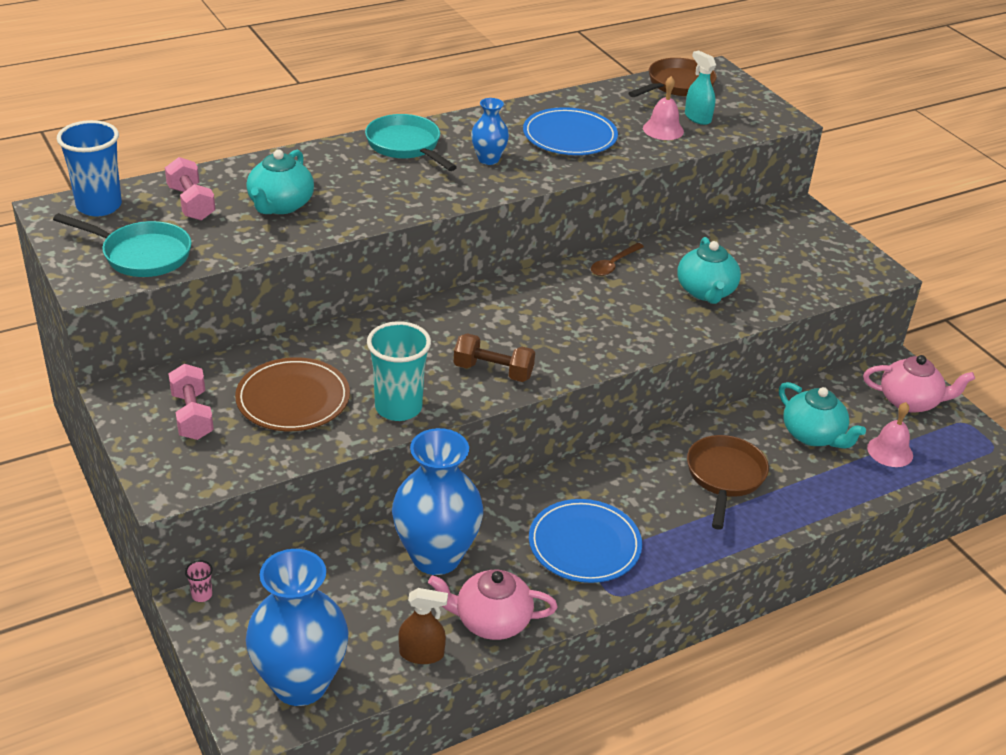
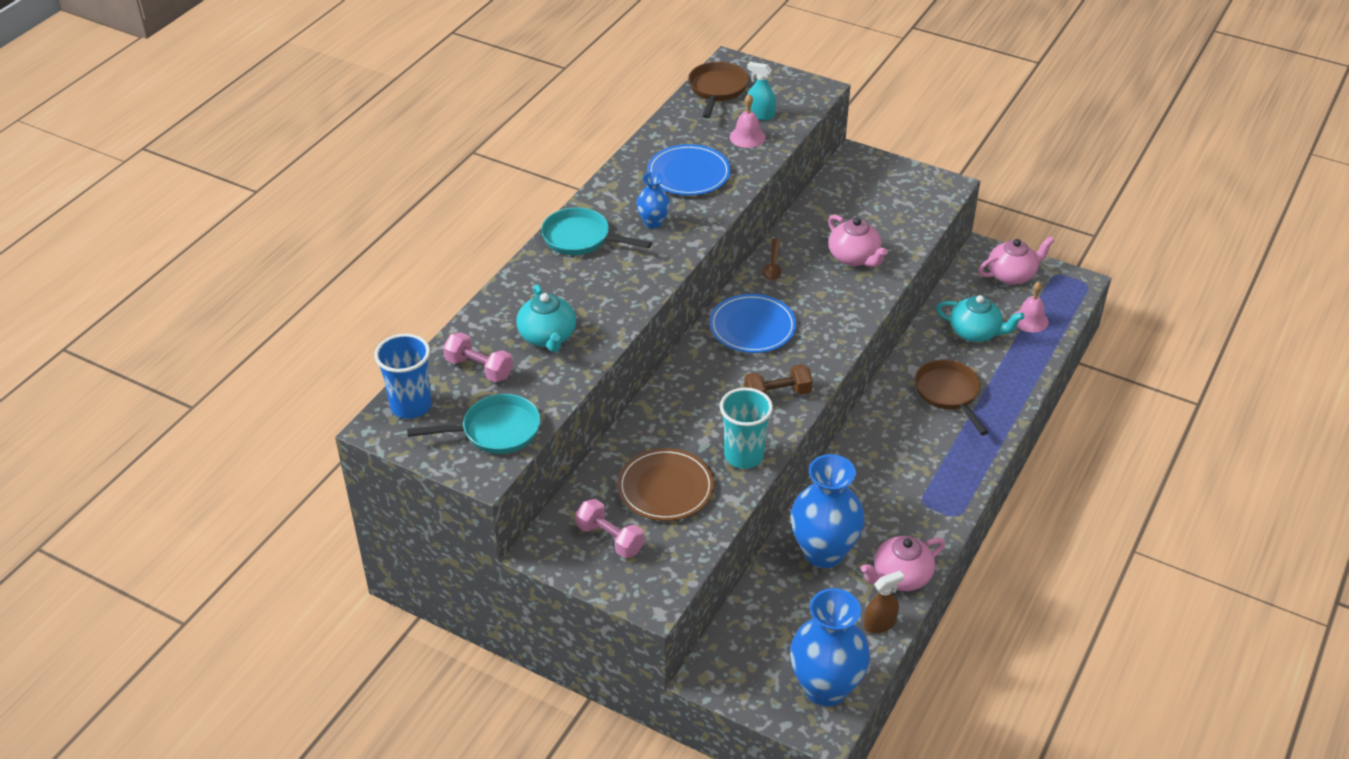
camera: 30 degrees left, 5 degrees up
pink cup [185,560,213,602] -> none
blue plate [529,499,642,583] -> blue plate moved to [709,294,797,353]
turquoise teapot [677,237,741,304] -> pink teapot [828,214,888,267]

